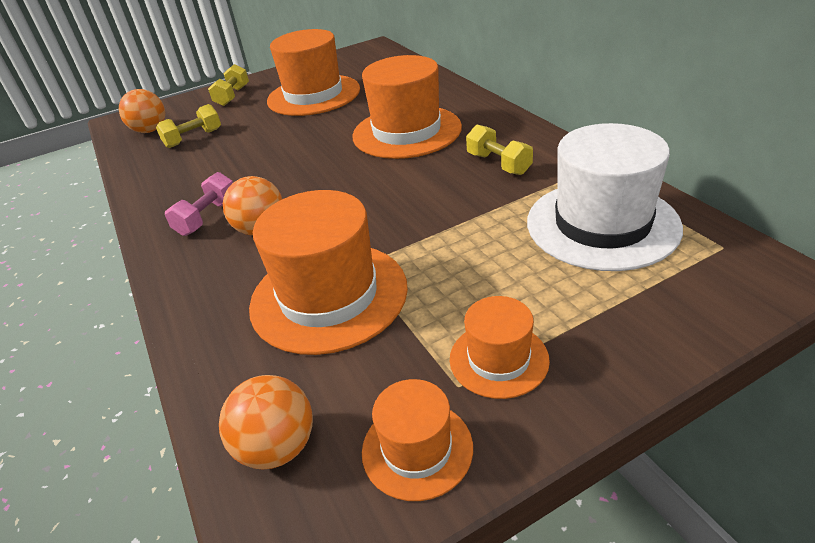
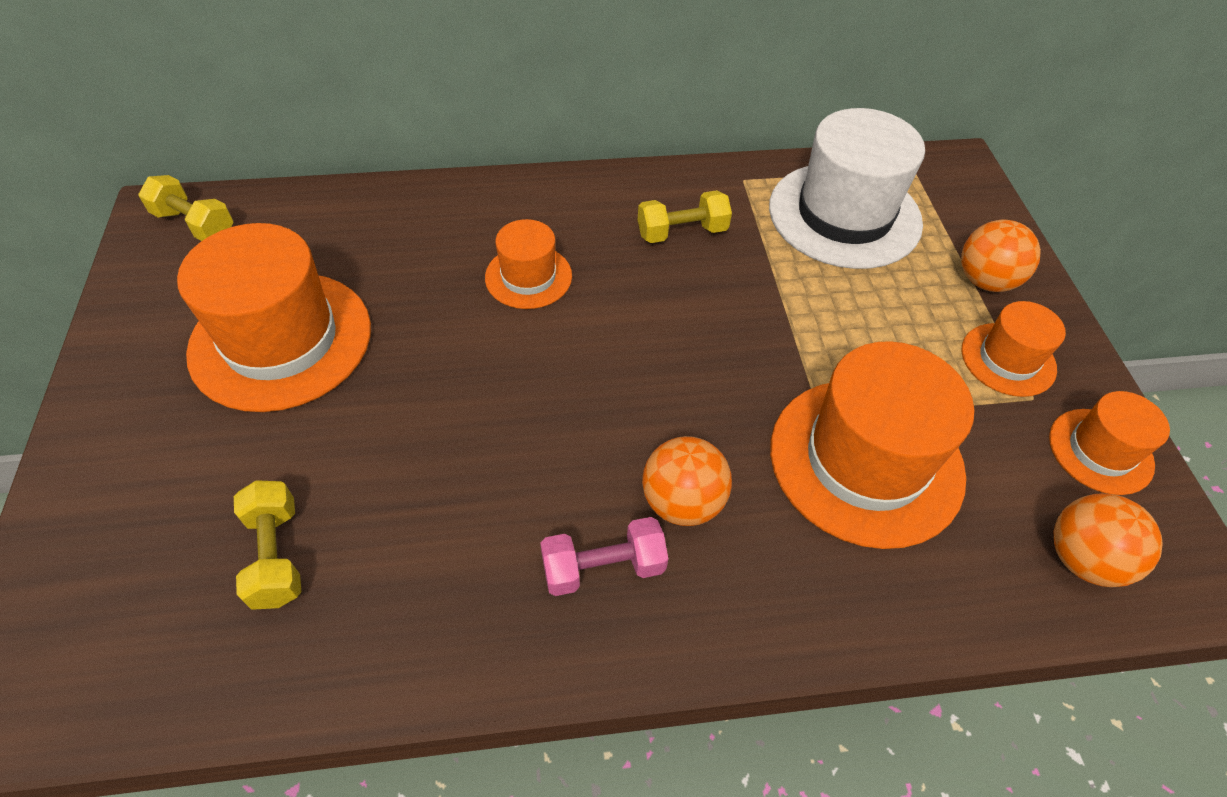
camera: 75 degrees left, 15 degrees up
orange ball [119,89,165,133] -> orange ball moved to [961,220,1041,292]
pink dumbbell [165,172,233,236] -> pink dumbbell turned 60 degrees counterclockwise [540,517,668,596]
yellow dumbbell [208,64,249,106] -> yellow dumbbell moved to [138,175,234,241]
orange hat [353,55,462,159] -> orange hat [485,219,572,309], size x0.53

